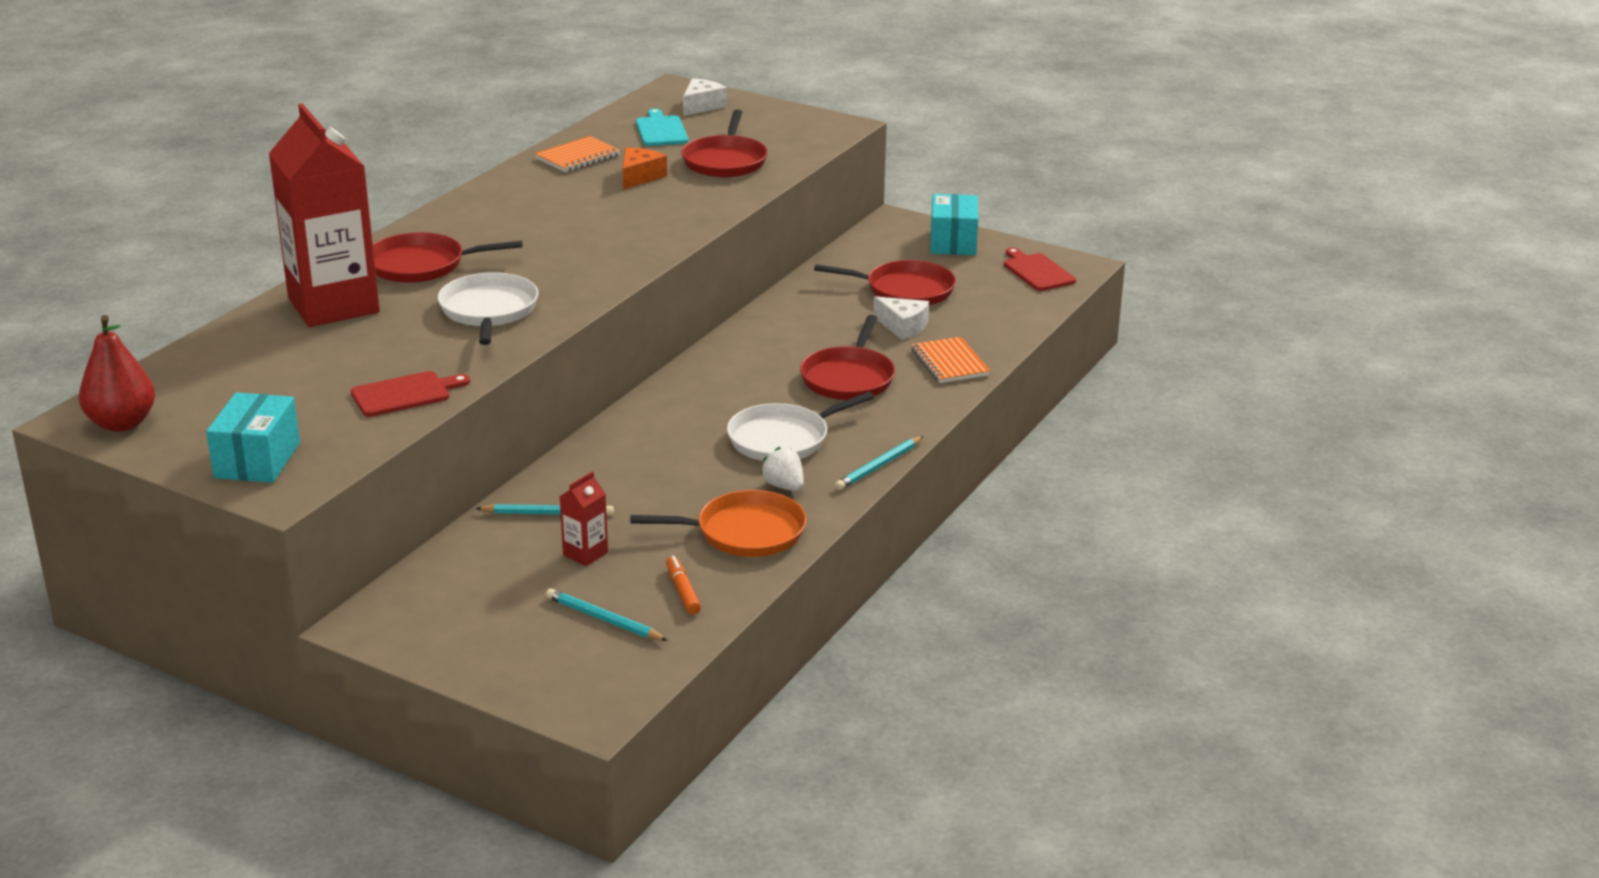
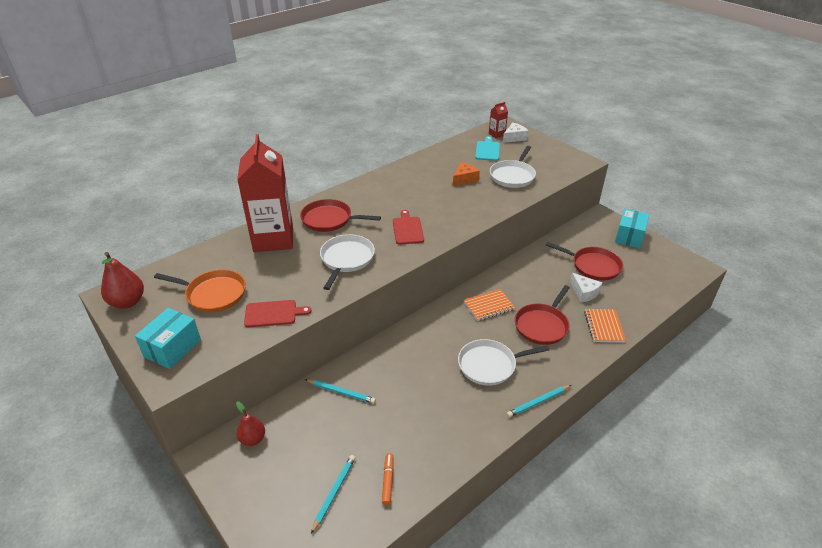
camera: 20 degrees right, 10 degrees up
orange notebook [535,136,621,172] -> orange notebook moved to [464,289,515,321]
turquoise pencil [546,588,668,641] -> turquoise pencil turned 60 degrees clockwise [311,455,356,534]
red carton [559,471,608,566] -> red carton moved to [489,102,508,138]
orange pan [631,490,807,557] -> orange pan moved to [154,270,246,312]
red pan [681,110,768,177] -> white pan [490,146,536,188]
white strawberry [761,447,804,491] -> none
red cutting board [1004,247,1076,291] -> red cutting board moved to [393,210,424,245]
none -> red pear [236,401,265,446]

